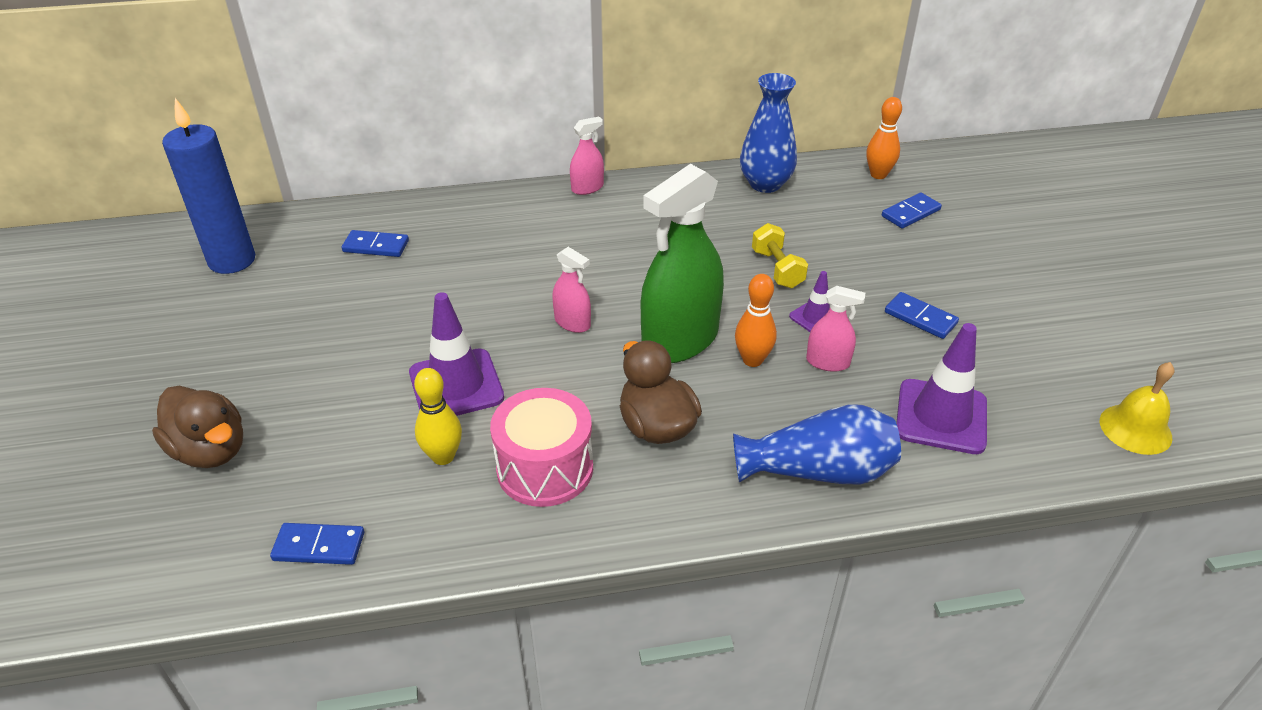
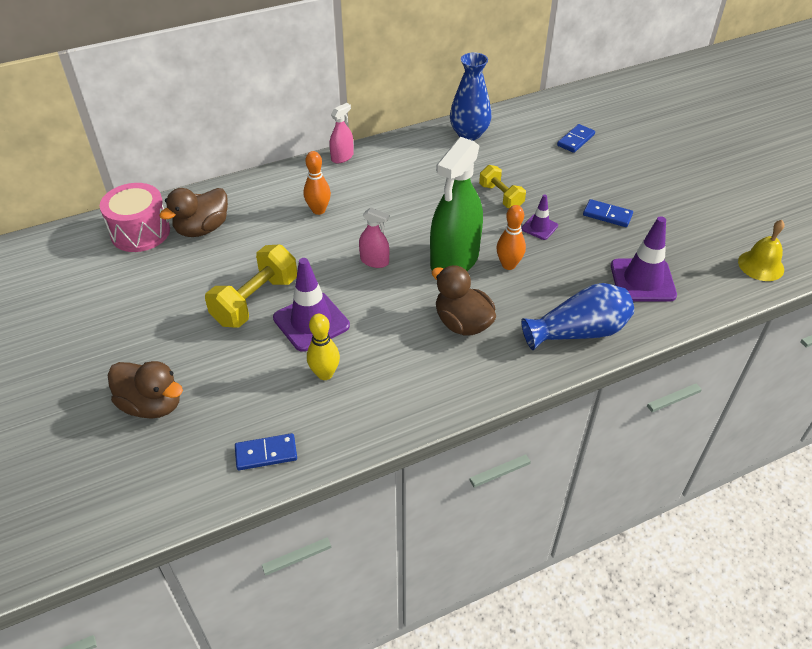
camera: 15 degrees left, 5 degrees up
blue candle [162,98,255,274] -> none
blue domino [342,230,409,257] -> brown duck [159,188,228,237]
pink drum [490,388,593,507] -> pink drum moved to [100,183,170,252]
pink spray bottle [806,286,865,372] -> none
orange bowling pin [866,97,902,179] -> orange bowling pin moved to [303,151,331,215]
none -> yellow dumbbell [205,244,297,328]

